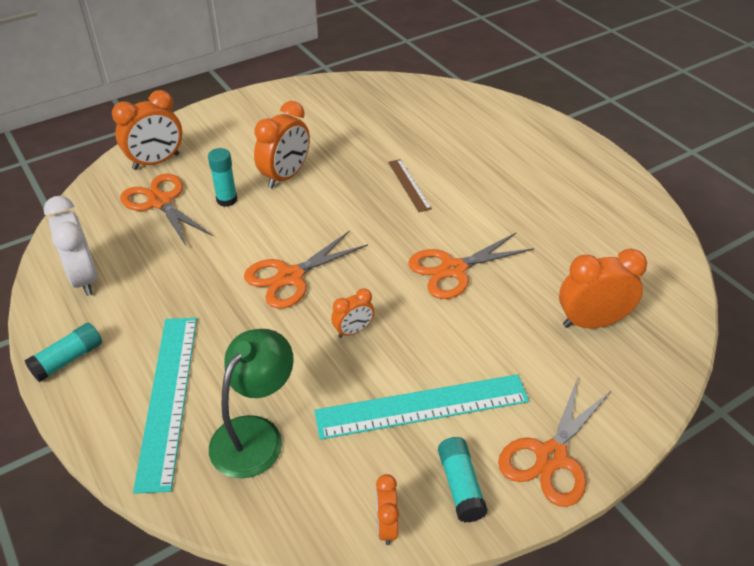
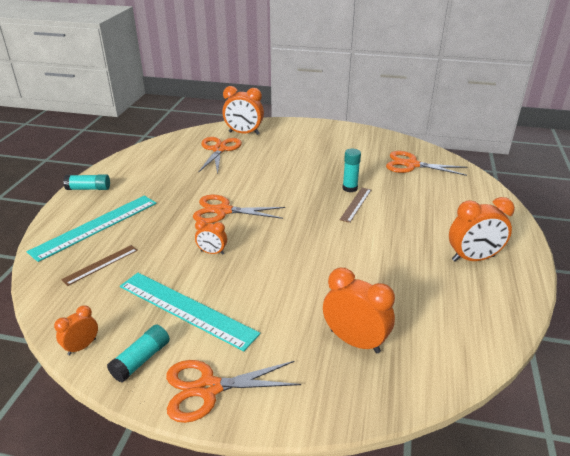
camera: 45 degrees right, 10 degrees down
white clock [44,196,98,296] -> none
turquoise glue stick [208,148,237,207] -> turquoise glue stick moved to [342,149,361,192]
green lamp [209,329,294,478] -> brown ruler [61,245,138,286]
orange clock [254,101,310,188] -> orange clock moved to [449,197,515,262]
orange scissors [408,232,534,299] -> orange scissors moved to [386,151,467,176]

